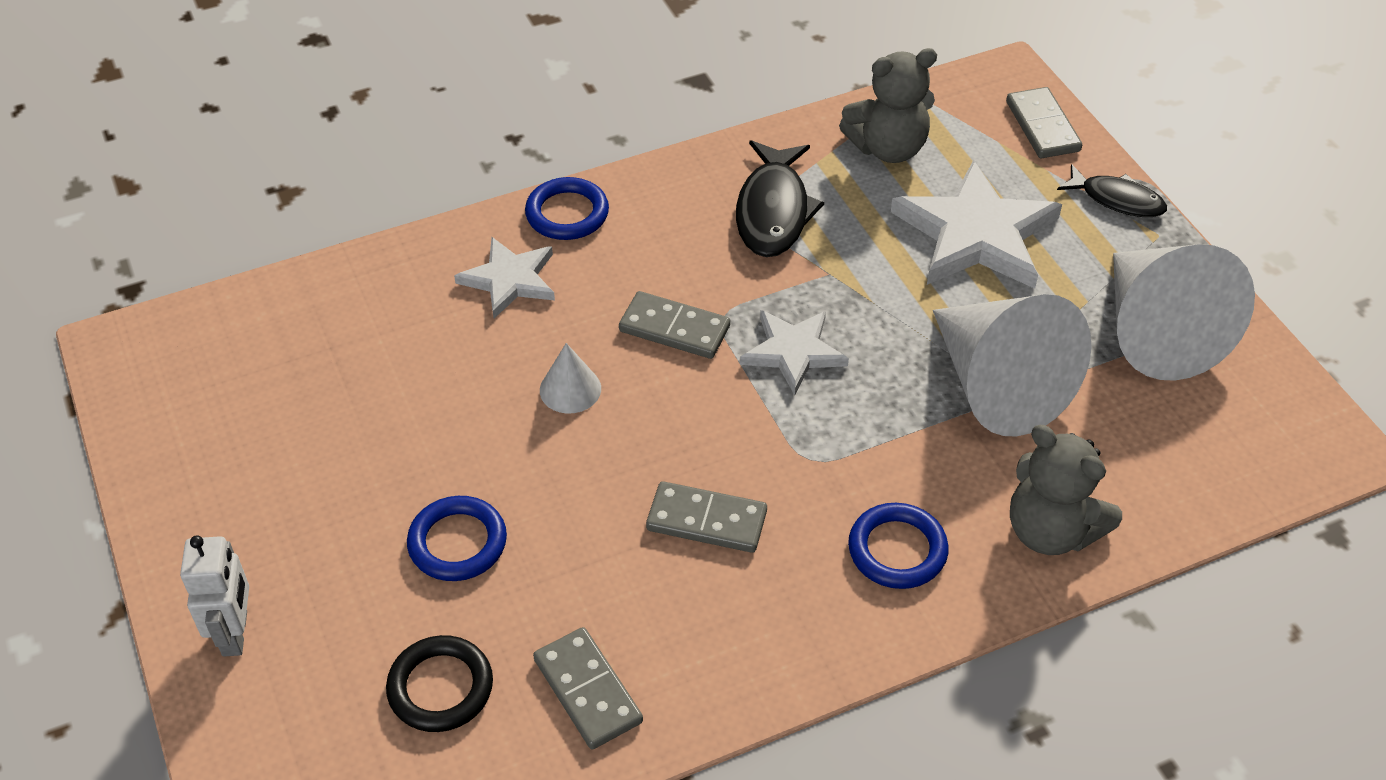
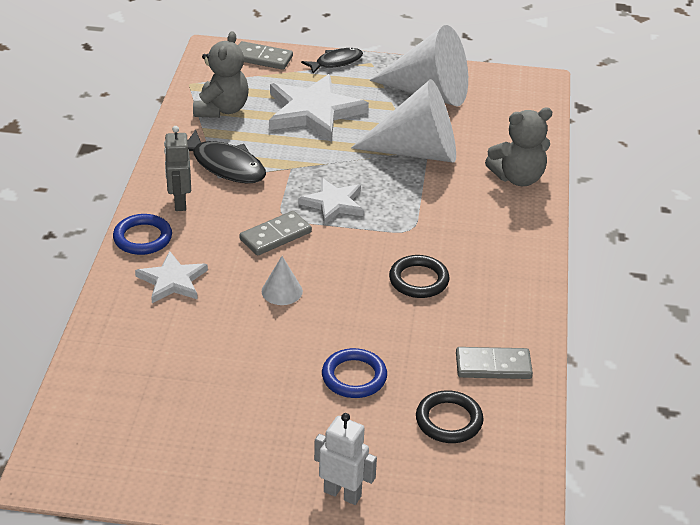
camera: 60 degrees left, 10 degrees down
grey domino [646,481,767,553] -> black ring [389,255,449,298]
blue ring [848,503,949,589] -> none
none -> grey robot [164,126,191,211]

